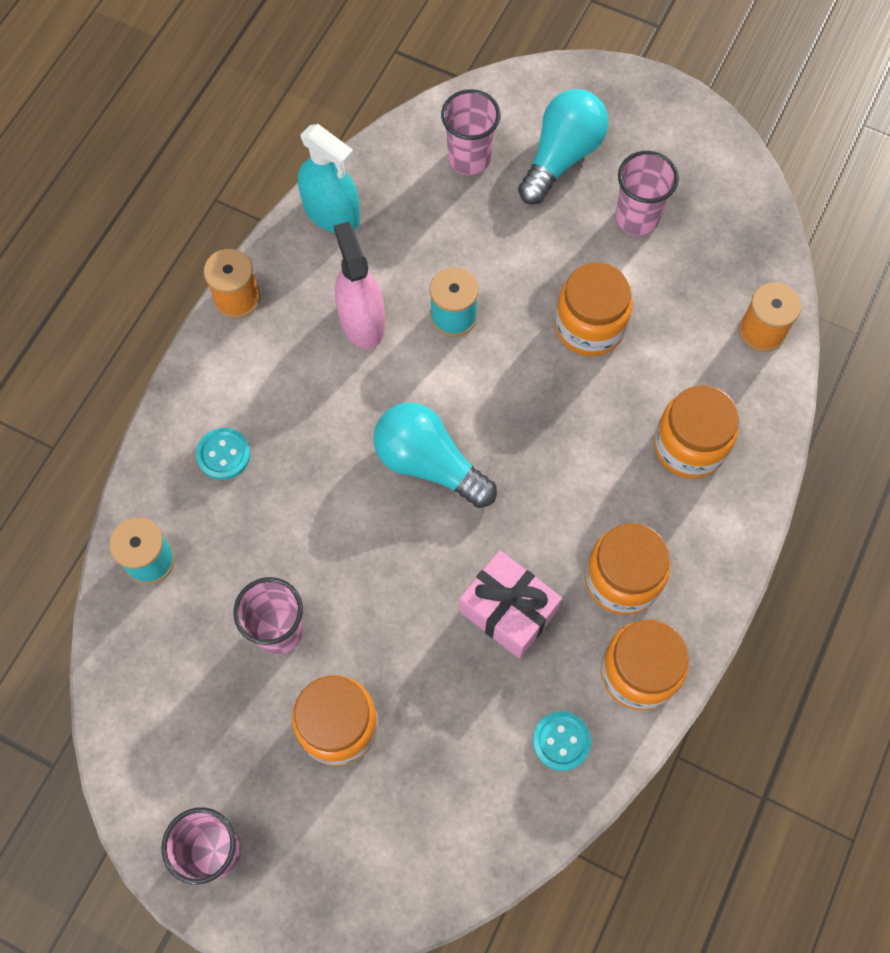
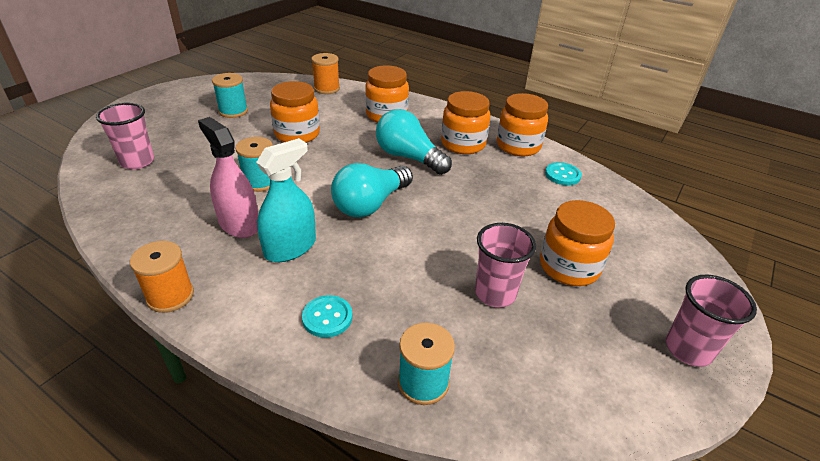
camera: 85 degrees left, 30 degrees down
turquoise spray bottle [298,124,360,233] -> turquoise spray bottle moved to [256,138,316,262]
pink spray bottle [334,222,385,349] -> pink spray bottle turned 60 degrees clockwise [198,117,258,238]
pink gift [459,550,562,658] -> none
turquoise light bulb [518,89,609,205] -> turquoise light bulb moved to [376,109,452,175]
pink cup [615,151,679,236] -> turquoise spool [212,73,248,118]

